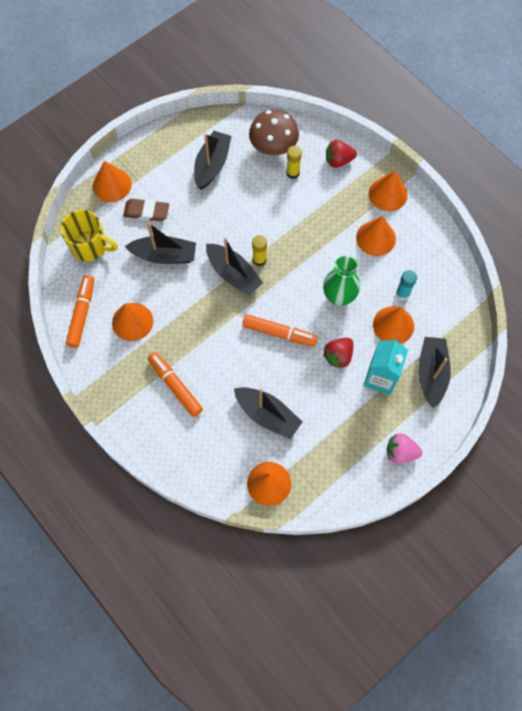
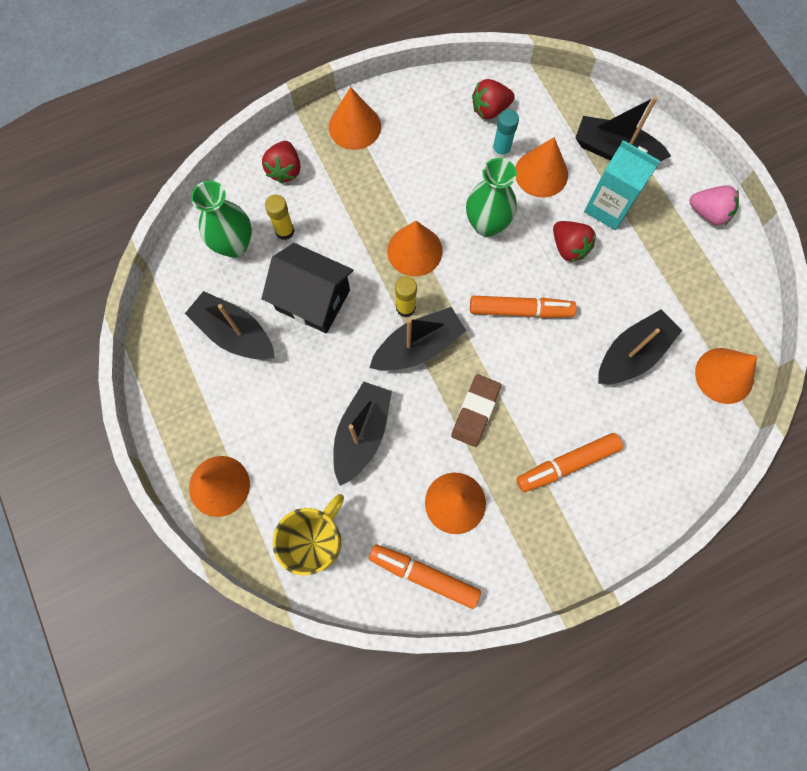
camera: 75 degrees left, 5 degrees up
brown eraser [123,199,169,222] -> brown eraser moved to [451,374,501,447]
orange marker [242,314,318,347] -> orange marker turned 60 degrees clockwise [470,296,577,318]
brown mushroom [249,109,299,156] -> green vase [191,181,252,258]
orange cone [356,216,396,256] -> orange cone moved to [387,221,442,276]
pink strawberry [387,433,423,464] -> pink strawberry turned 90 degrees counterclockwise [690,185,739,226]
none -> black house [261,243,353,333]
none -> red strawberry [472,79,515,119]

